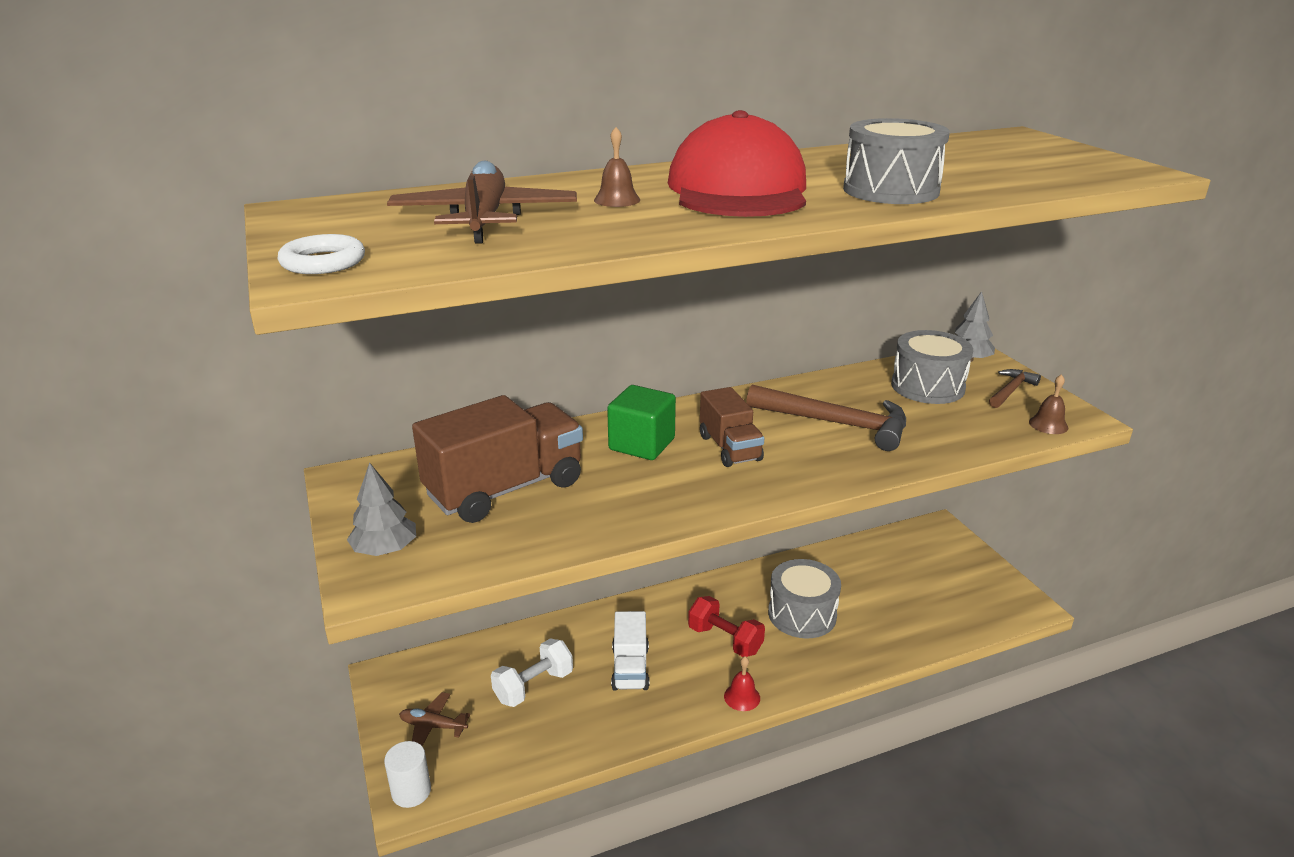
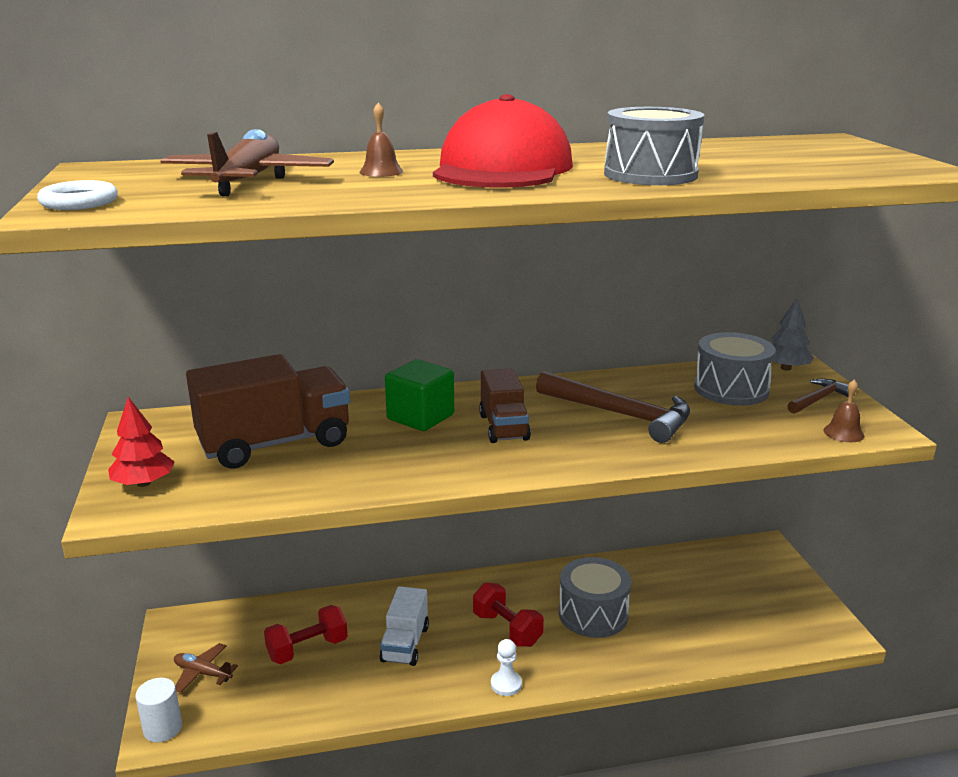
camera: 10 degrees right, 5 degrees down
grey tree [347,463,416,556] -> red tree [108,397,175,487]
white dumbbell [491,638,573,707] -> red dumbbell [264,605,348,664]
red bell [724,656,760,711] -> white pawn [491,639,522,696]

